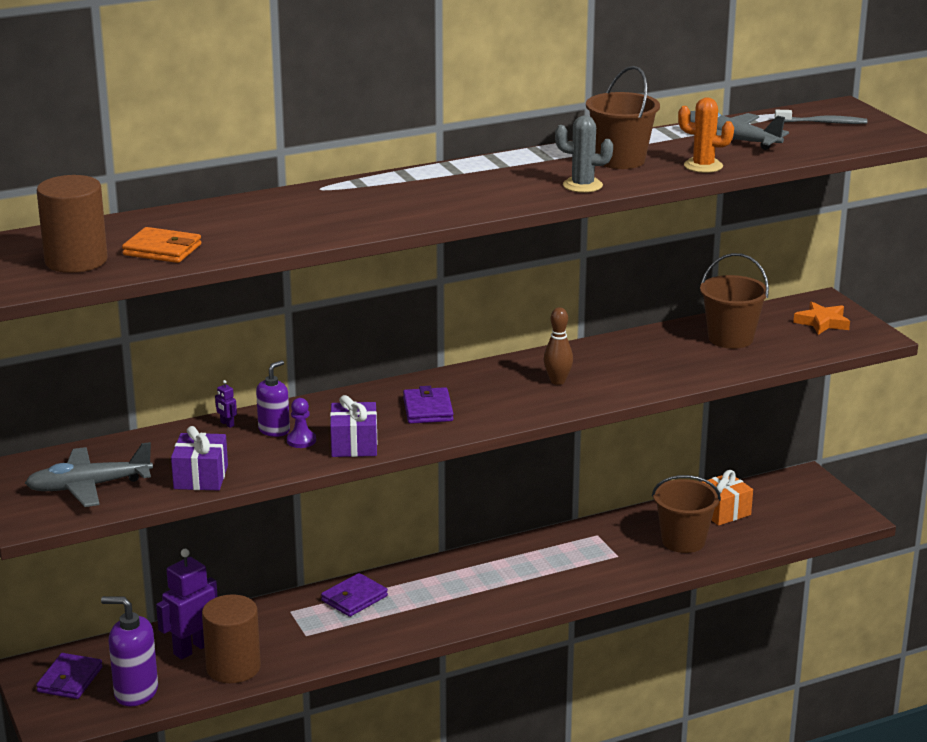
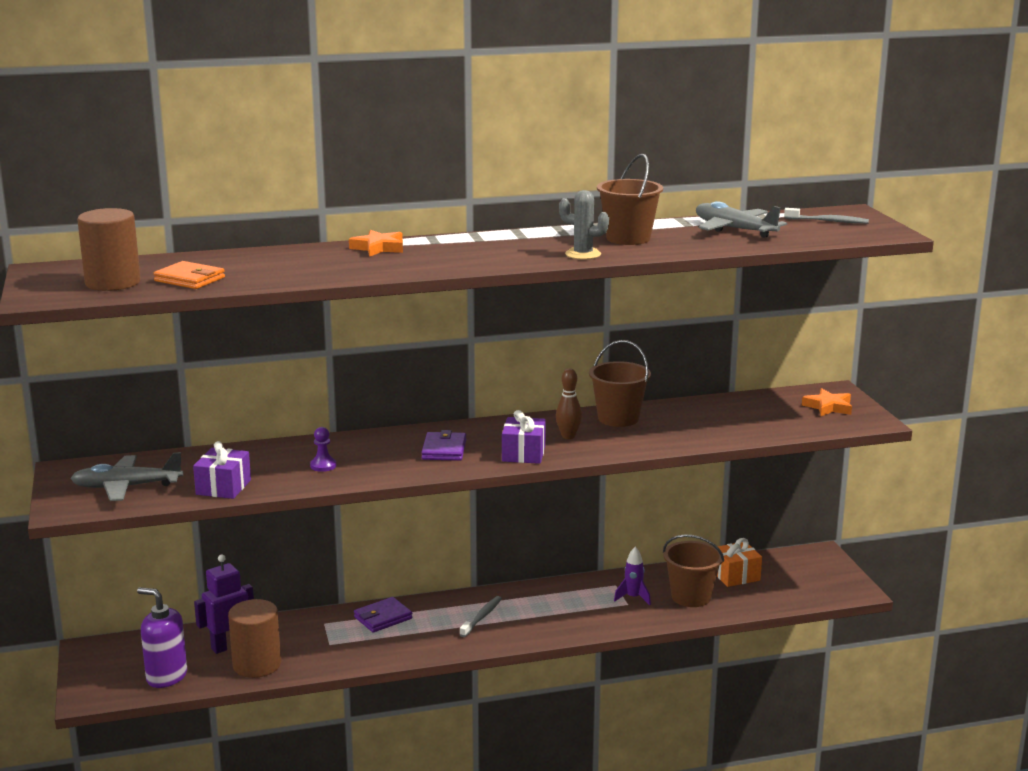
camera: 10 degrees right, 5 degrees down
purple wallet [36,653,103,699] -> none
purple robot [215,380,237,428] -> none
purple soap dispenser [256,360,290,437] -> none
purple gift [330,395,377,457] -> purple gift moved to [502,410,546,464]
orange cactus [678,98,734,173] -> none
brown bucket [700,253,769,349] -> brown bucket moved to [589,340,651,427]
none -> orange star [349,230,403,257]
none -> grey toothbrush [460,596,502,637]
none -> purple rocket [614,547,651,605]

